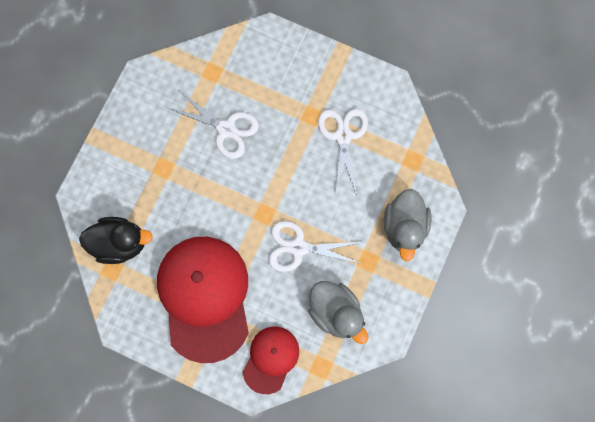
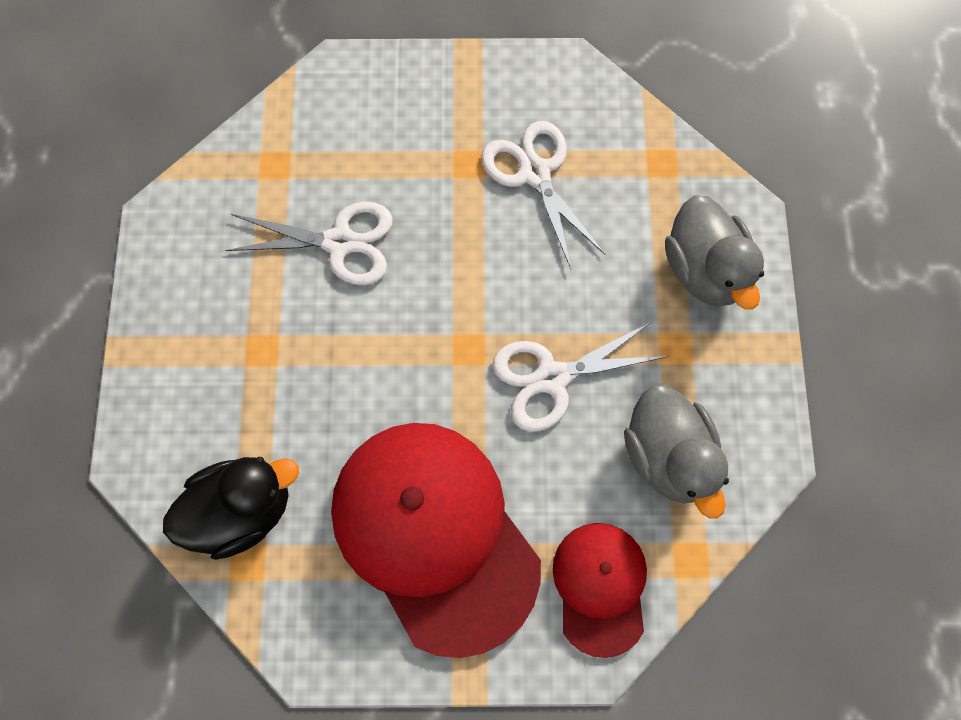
camera: 25 degrees left, 5 degrees down
grey duck [309,281,368,344] -> grey duck turned 45 degrees clockwise [624,385,729,519]

